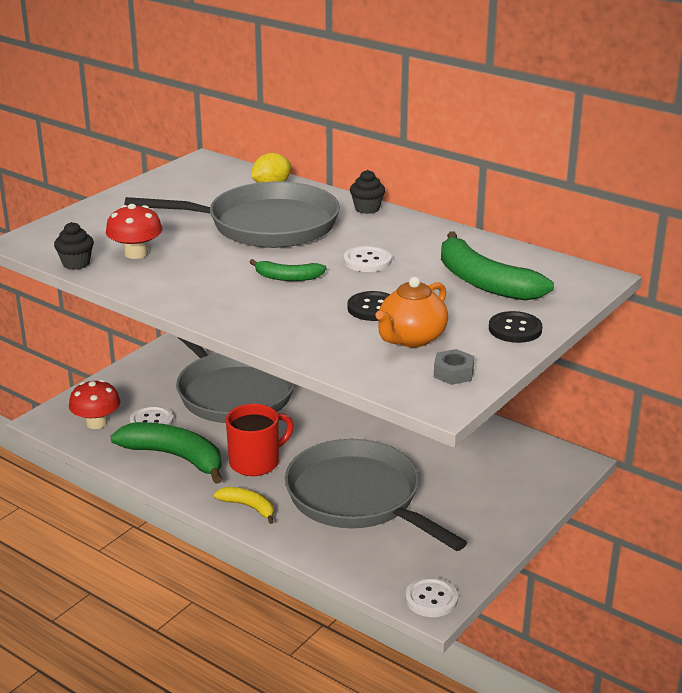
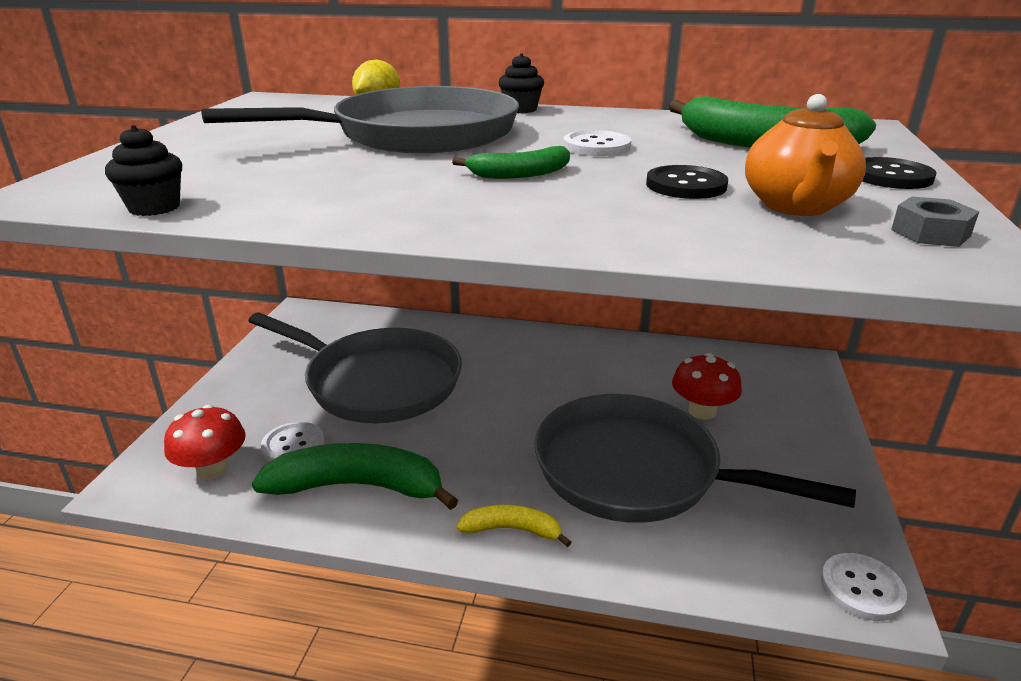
camera: 25 degrees left, 0 degrees up
red mushroom [106,204,162,259] -> red mushroom moved to [672,353,742,420]
red mug [226,404,294,476] -> none

